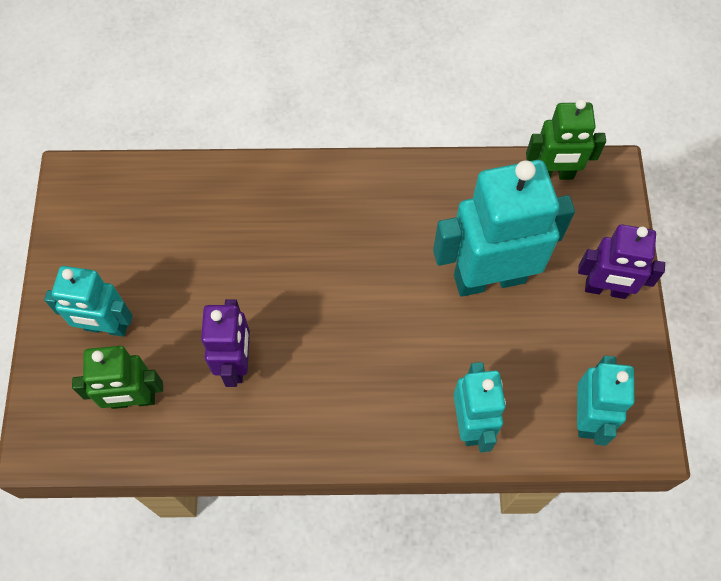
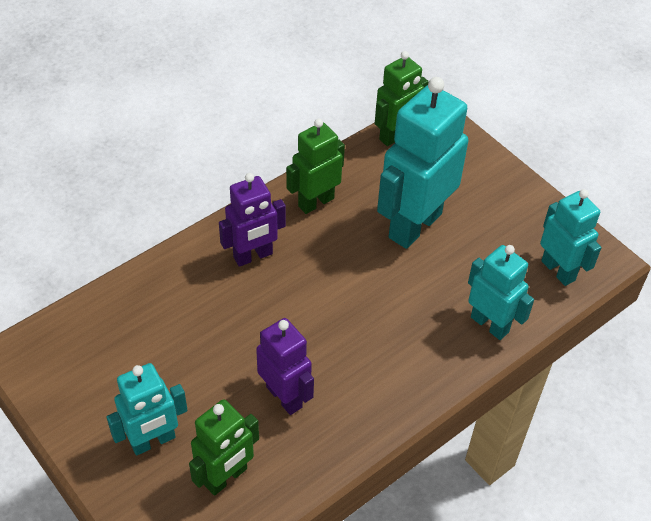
camera: 40 degrees left, 15 degrees down
purple robot [578,224,665,299] -> purple robot moved to [219,173,286,267]
none -> green robot [286,119,345,214]

